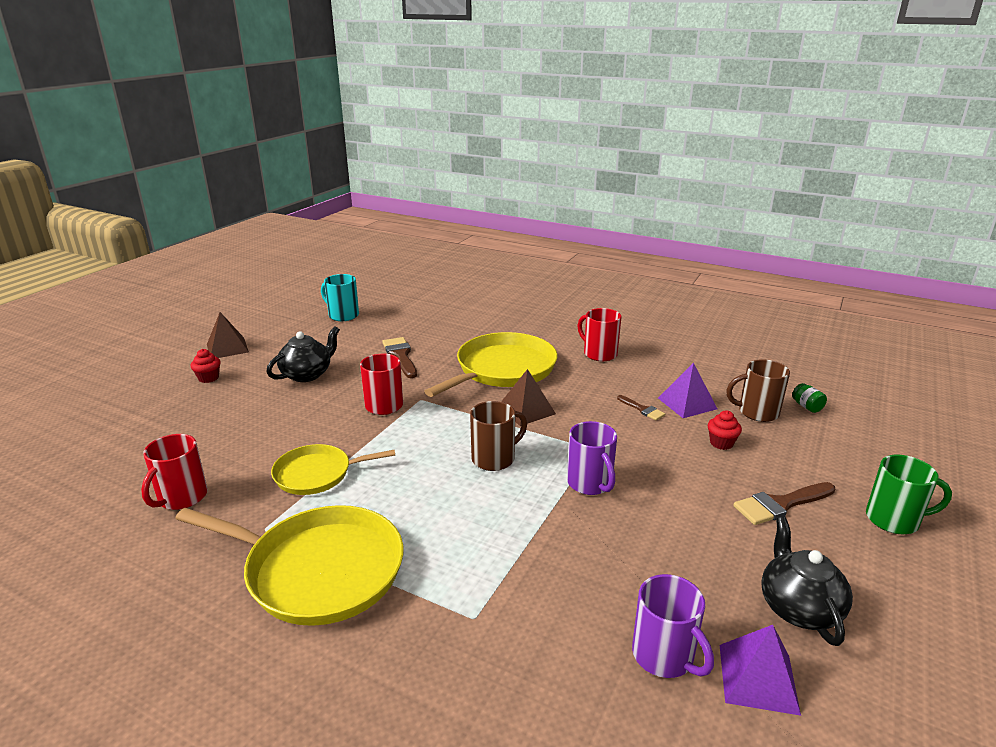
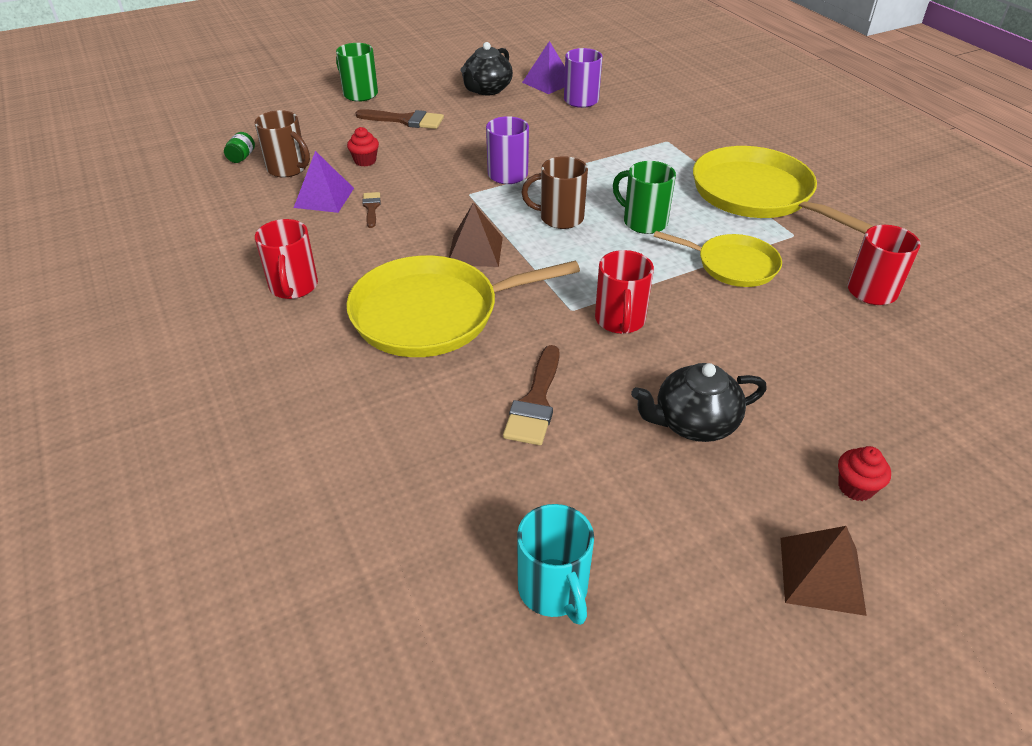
camera: 145 degrees left, 15 degrees up
none -> green mug [613,161,676,234]

